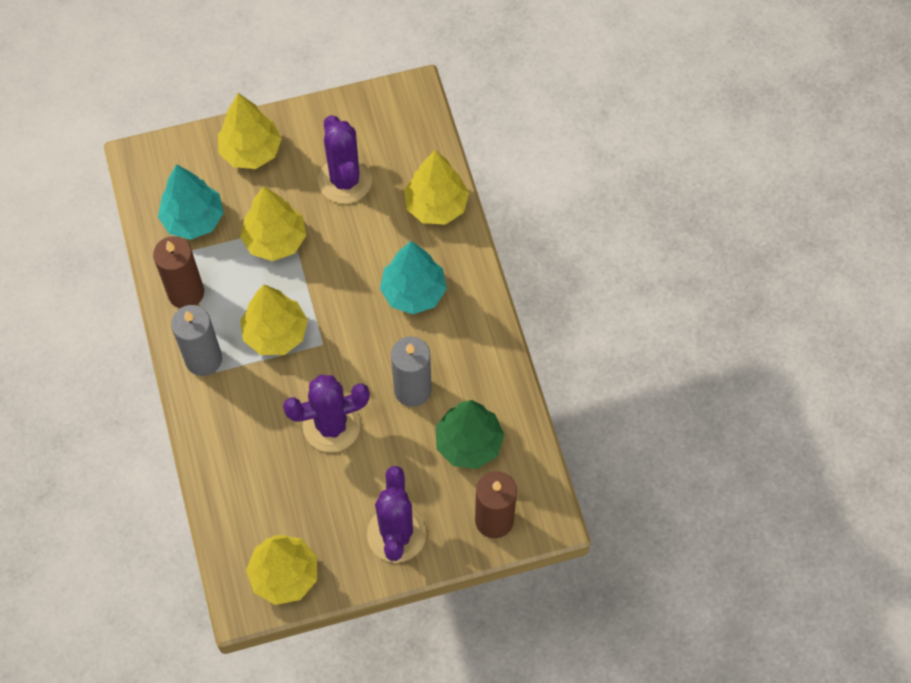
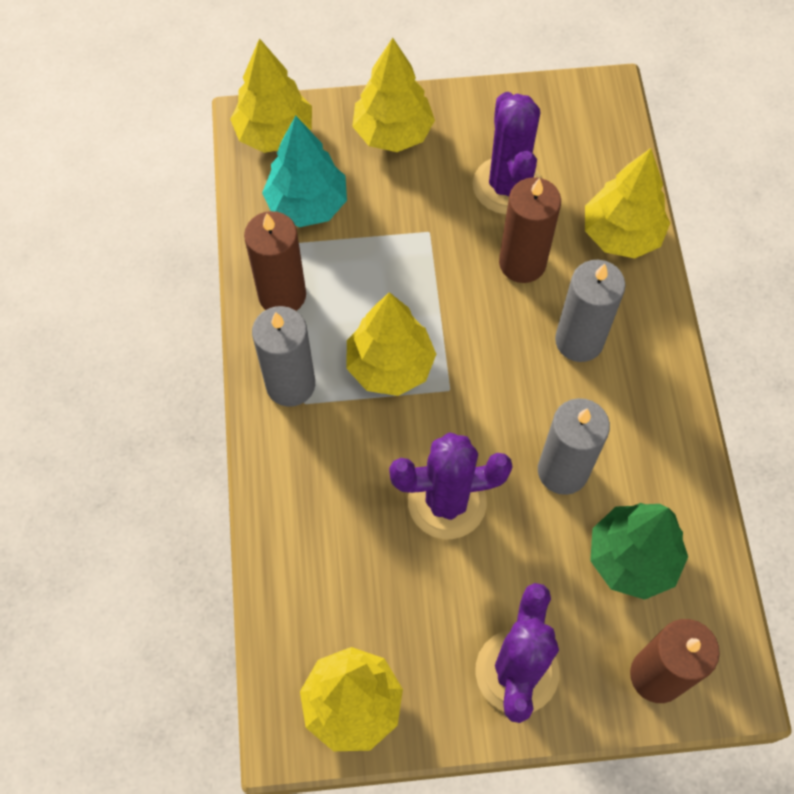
camera: 10 degrees right, 0 degrees up
yellow tree [240,186,306,261] -> yellow tree moved to [230,38,312,153]
turquoise tree [380,241,447,314] -> grey candle [555,260,626,362]
none -> brown candle [499,177,561,283]

